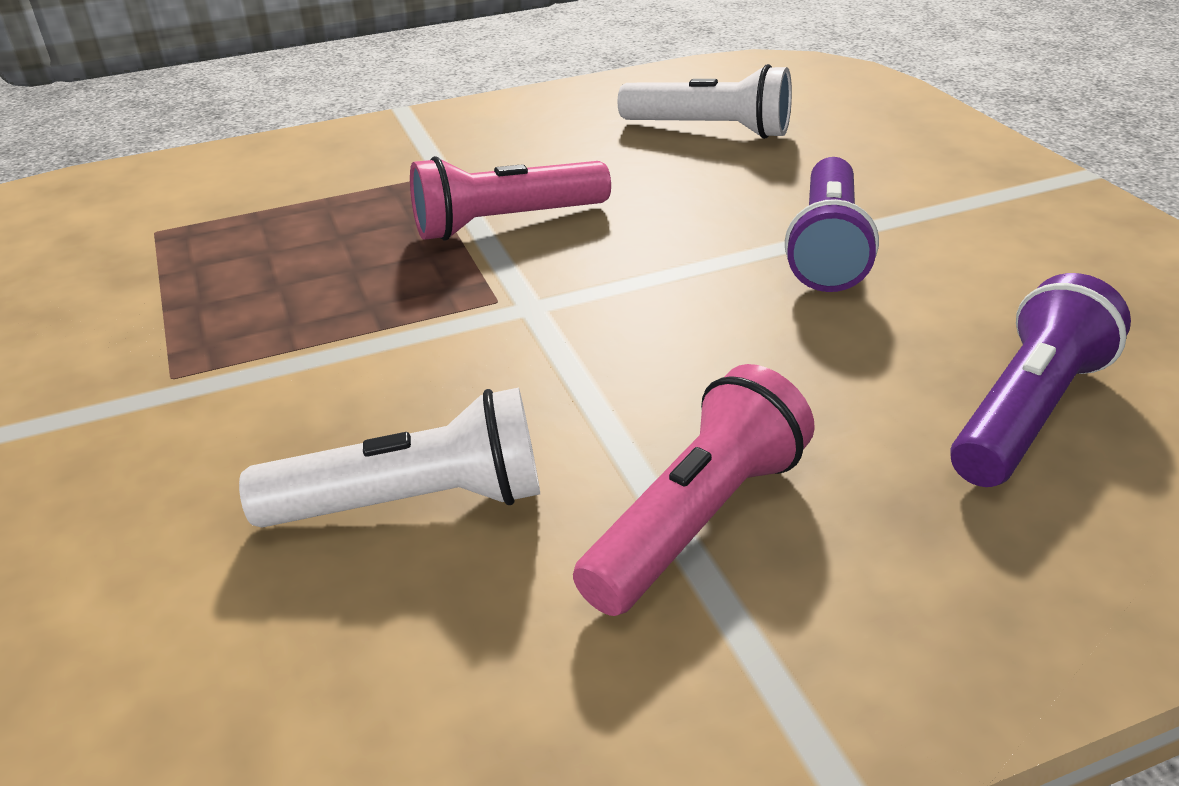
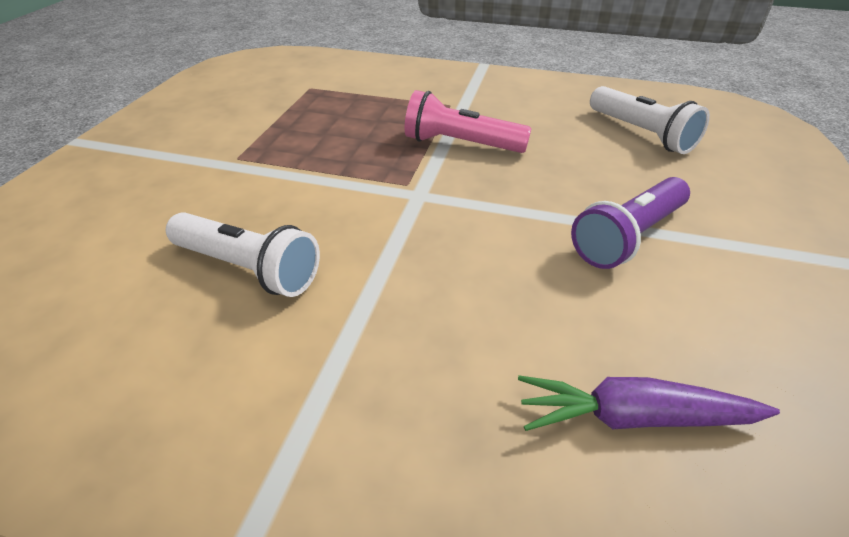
camera: 35 degrees right, 5 degrees up
pink flashlight [573,364,815,616] -> none
purple flashlight [950,273,1131,487] -> purple carrot [518,375,780,431]

